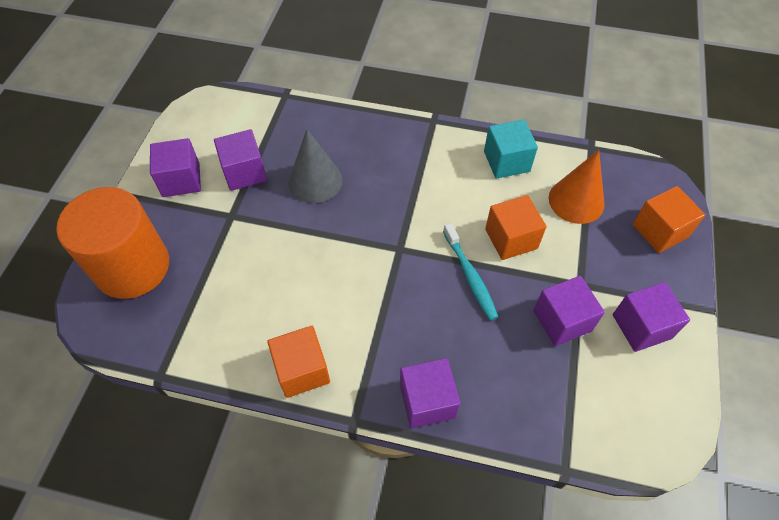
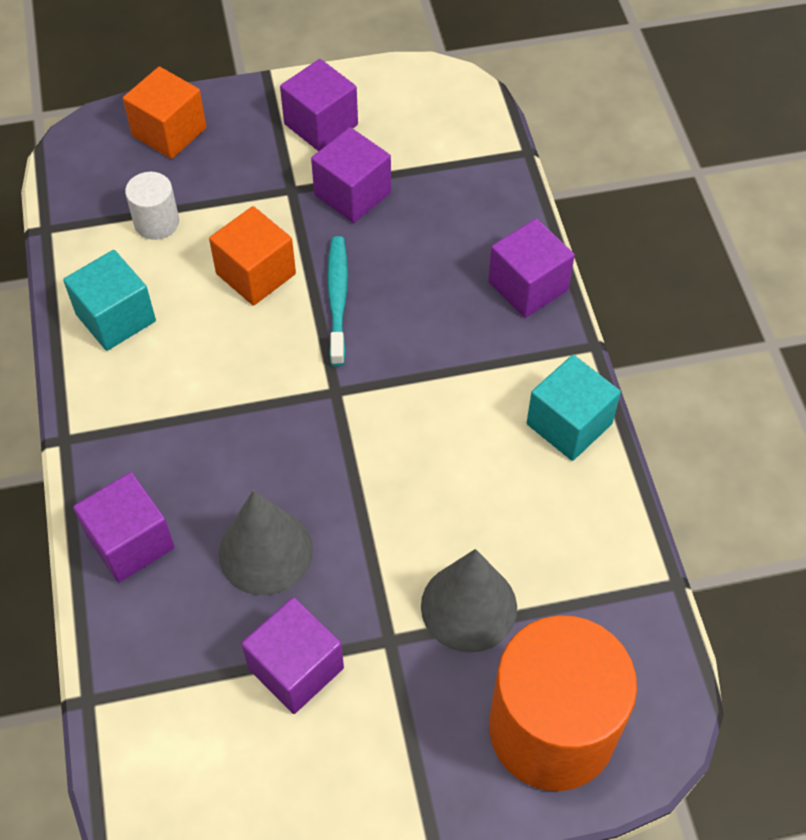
camera: 115 degrees left, 0 degrees up
purple cube [150,138,201,197] -> purple cube moved to [73,472,175,582]
orange cube [267,326,330,398] -> turquoise cube [527,355,621,461]
turquoise toothbrush [443,223,498,320] -> turquoise toothbrush turned 45 degrees counterclockwise [327,236,348,366]
orange cone [549,150,605,224] -> white cylinder [125,172,179,240]
none -> grey cone [421,549,517,653]

